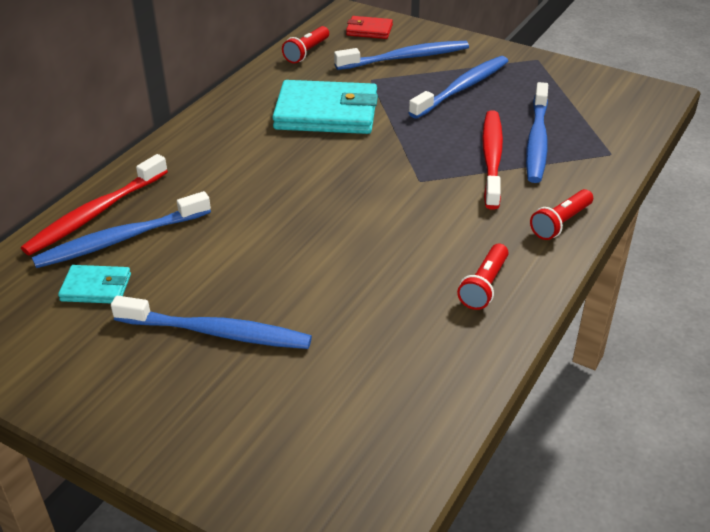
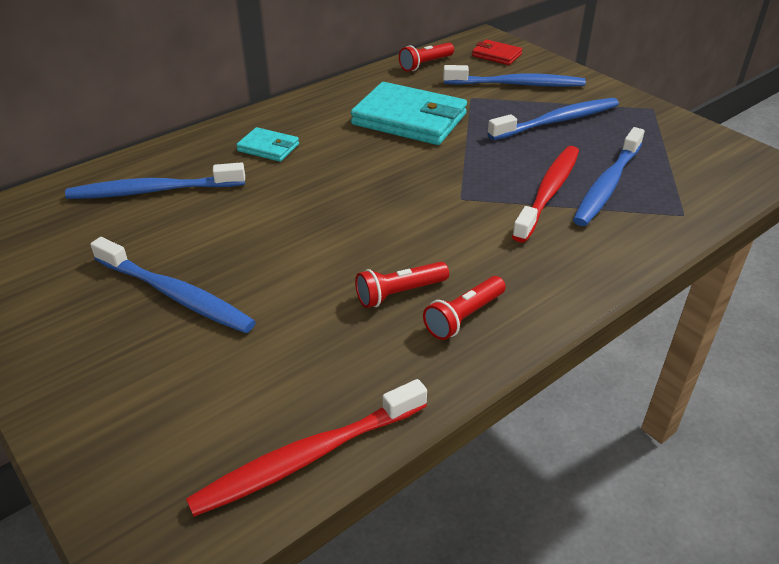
camera: 20 degrees right, 0 degrees up
red toothbrush [21,154,168,256] -> red toothbrush moved to [186,379,427,517]
turquoise wallet [58,265,131,303] -> turquoise wallet moved to [236,127,299,162]
red flashlight [530,189,593,240] -> red flashlight moved to [355,262,449,308]

